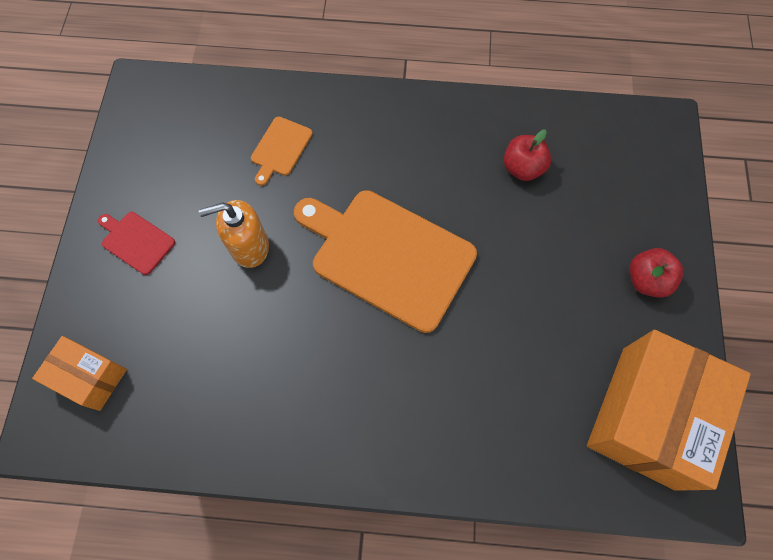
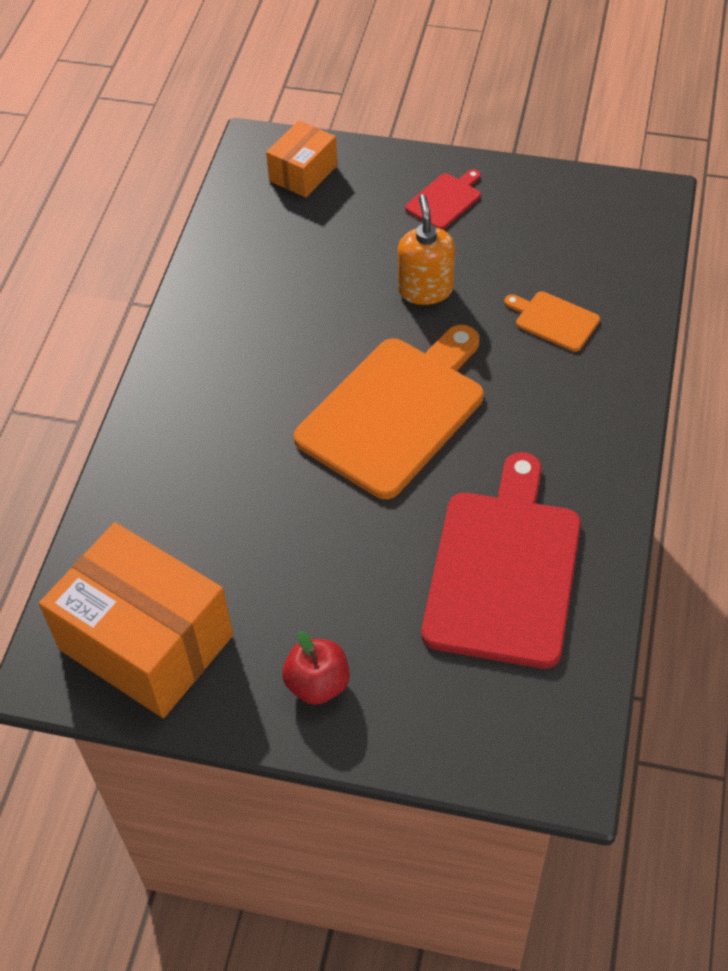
camera: 100 degrees right, 15 degrees down
red apple [504,130,551,181] -> red cutting board [422,452,581,669]

